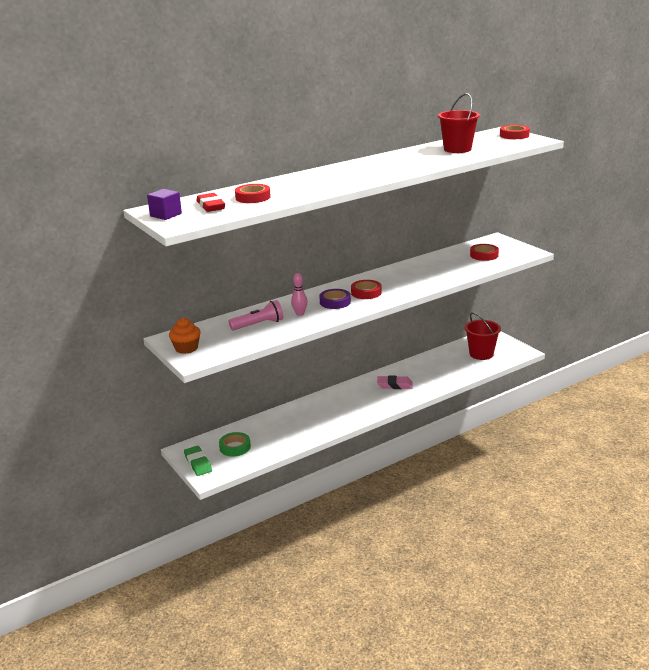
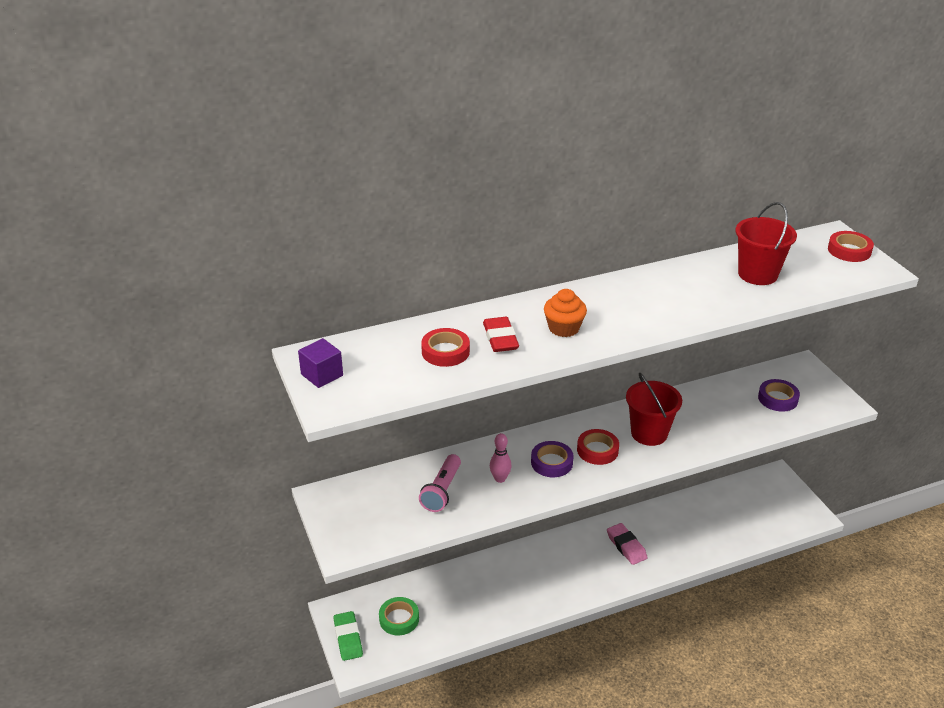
camera: 10 degrees right, 10 degrees up
orange cupcake [169,318,201,354] -> orange cupcake moved to [544,289,587,337]
red eraser [197,193,225,212] -> red eraser moved to [483,317,519,352]
pink flashlight [229,300,283,331] -> pink flashlight turned 120 degrees clockwise [419,454,461,512]
pink eraser [377,375,413,389] -> pink eraser turned 45 degrees clockwise [607,523,647,565]
red bucket [465,312,501,360] -> red bucket moved to [626,373,682,446]
red tape [470,244,499,261] -> purple tape [758,379,800,412]

